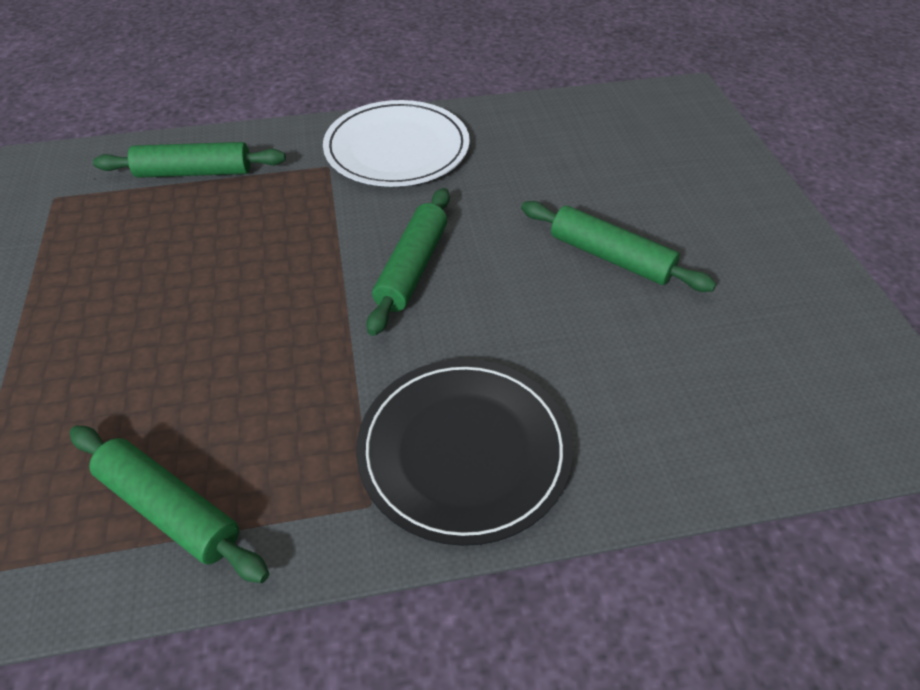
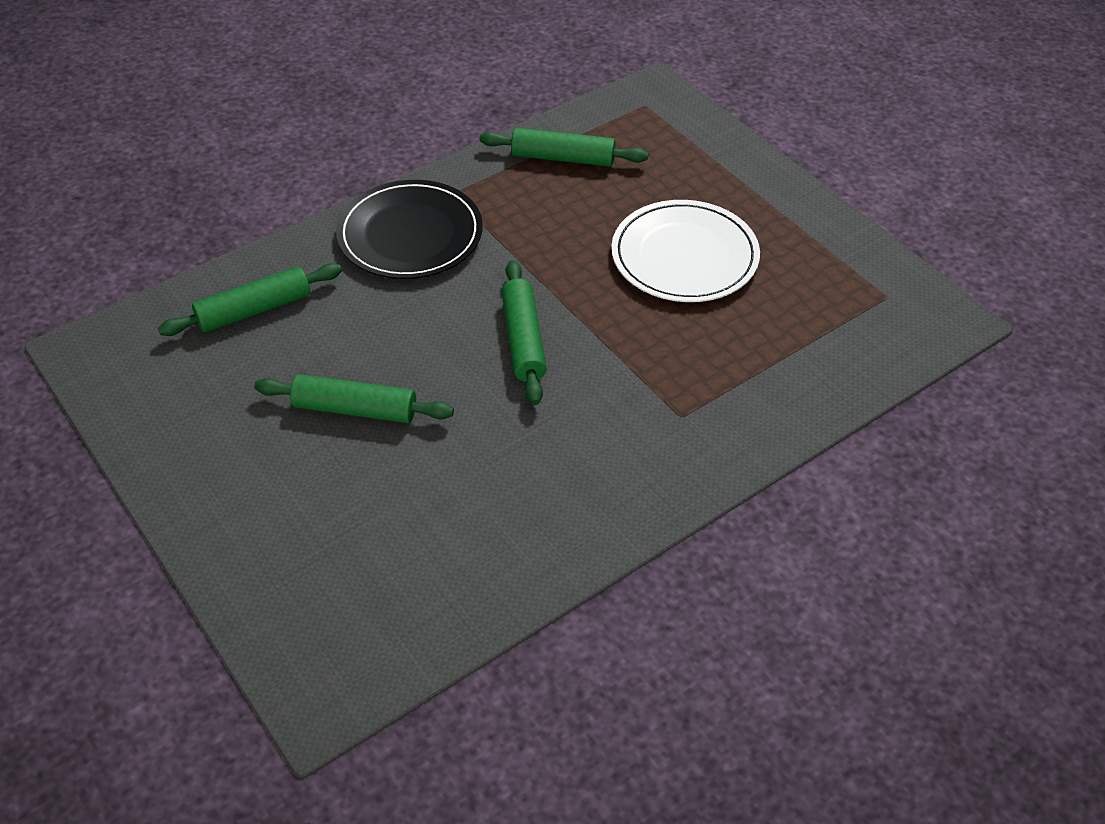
camera: 155 degrees right, 0 degrees up
green rolling pin [93,142,286,178] -> green rolling pin moved to [158,263,342,336]
white plate [323,100,470,187] -> white plate moved to [611,200,760,302]

